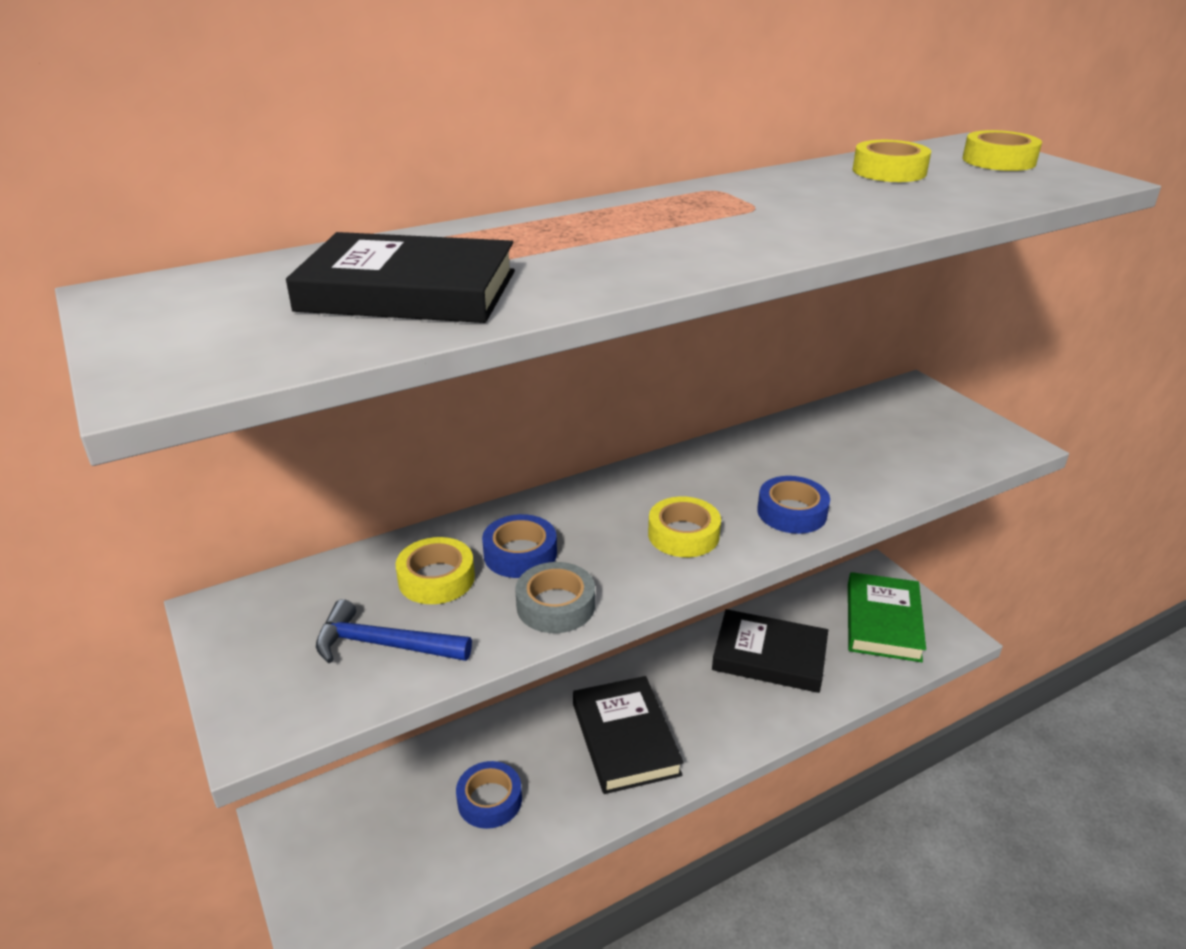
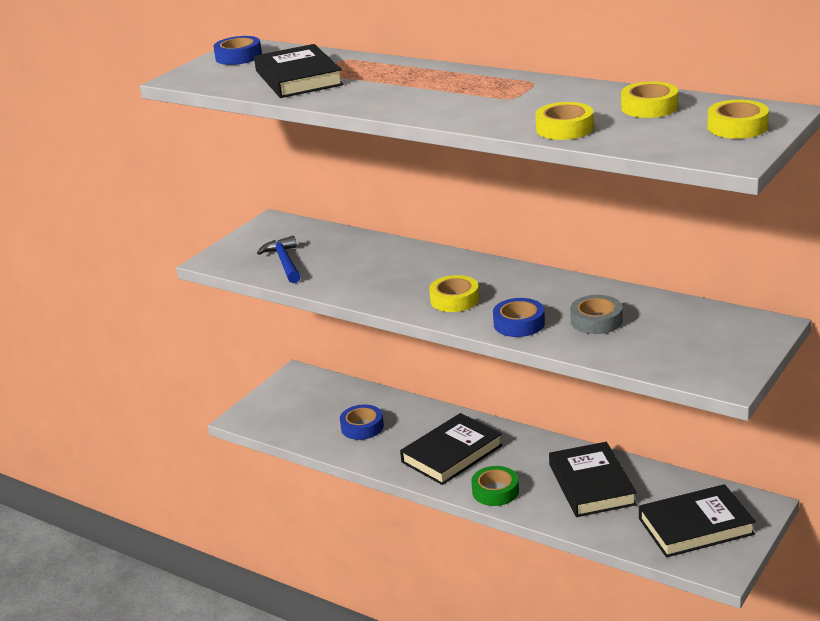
camera: 65 degrees right, 5 degrees down
yellow tape [396,537,475,604] -> yellow tape moved to [535,102,594,140]
blue tape [482,514,557,578] -> blue tape moved to [213,36,262,65]
grey tape [515,562,595,633] -> grey tape moved to [570,295,623,334]
green book [848,572,926,662] -> black book [639,484,756,558]
none -> green tape [471,466,519,506]

